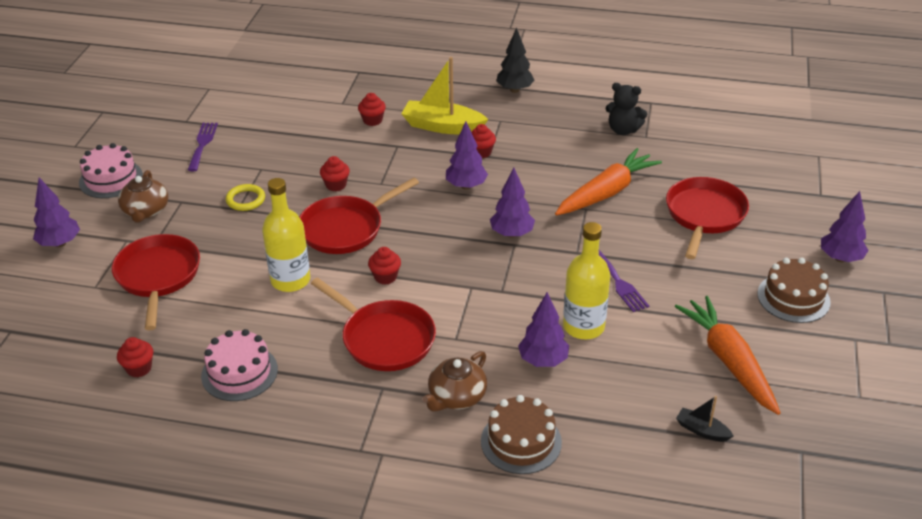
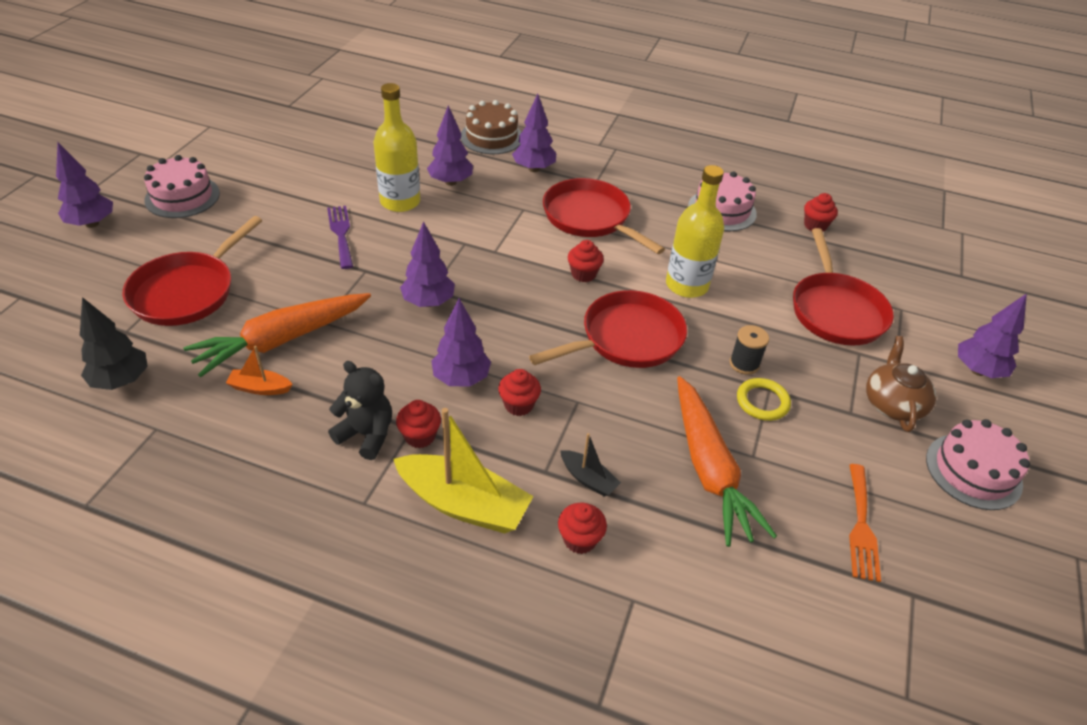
camera: 175 degrees left, 5 degrees up
purple fork [188,123,218,171] -> orange fork [849,464,881,582]
red cupcake [320,156,350,191] -> red cupcake moved to [498,369,541,416]
brown teapot [422,351,487,412] -> purple tree [512,94,556,172]
black tree [496,28,534,93] -> black tree moved to [80,297,148,390]
black teddy bear [605,83,647,135] -> black teddy bear moved to [328,361,392,460]
orange carrot [674,296,781,415] -> orange carrot moved to [677,376,777,547]
black boat [676,396,734,441] -> black boat moved to [561,433,621,497]
brown cake [757,258,831,323] -> pink cake [144,155,220,218]
none -> orange boat [226,346,292,395]
none -> black spool [730,325,769,375]

